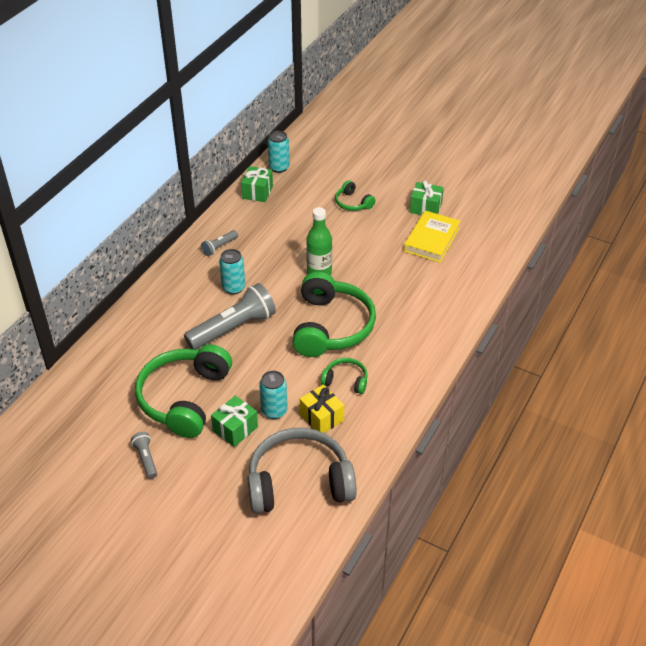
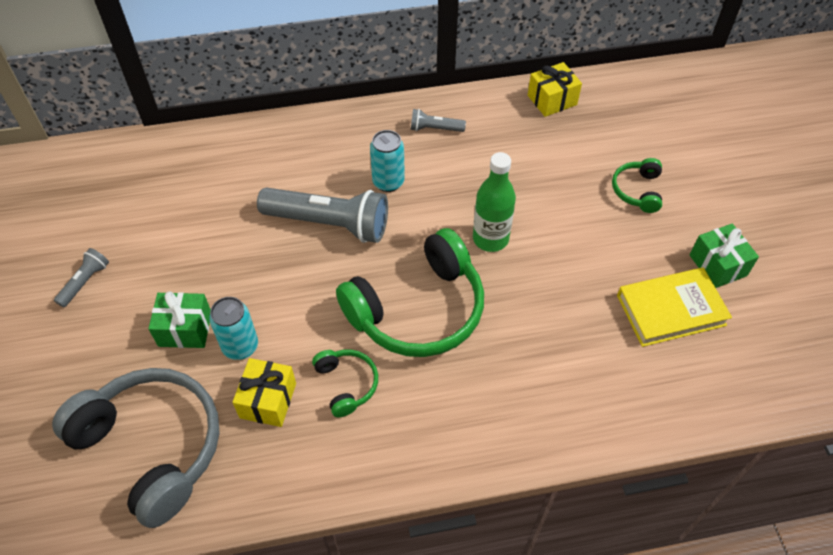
camera: 50 degrees right, 10 degrees up
green headphones [135,344,232,438] -> none
green gift [241,166,273,202] -> yellow gift [528,62,582,117]
turquoise can [268,131,290,173] -> none

